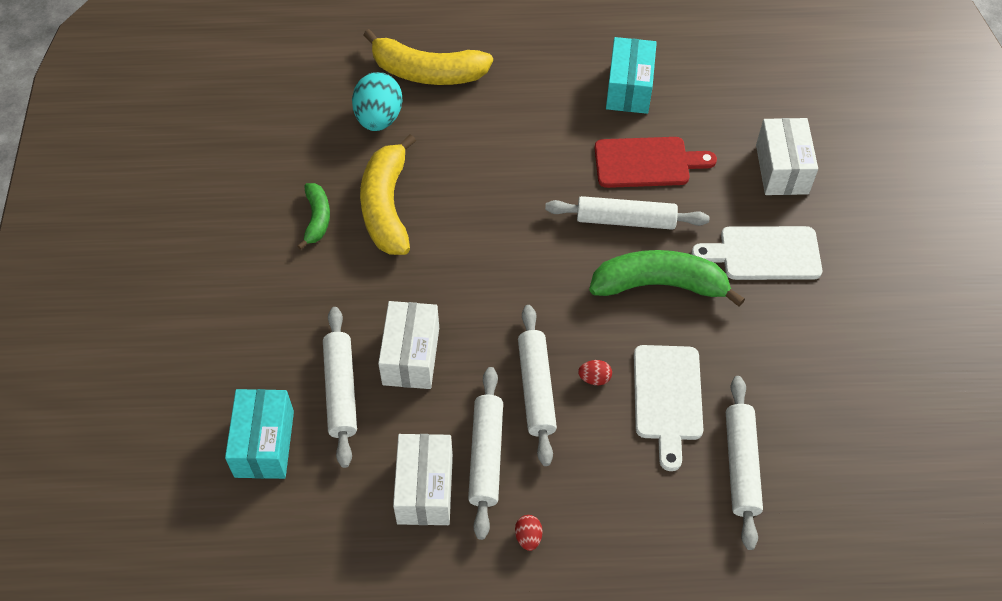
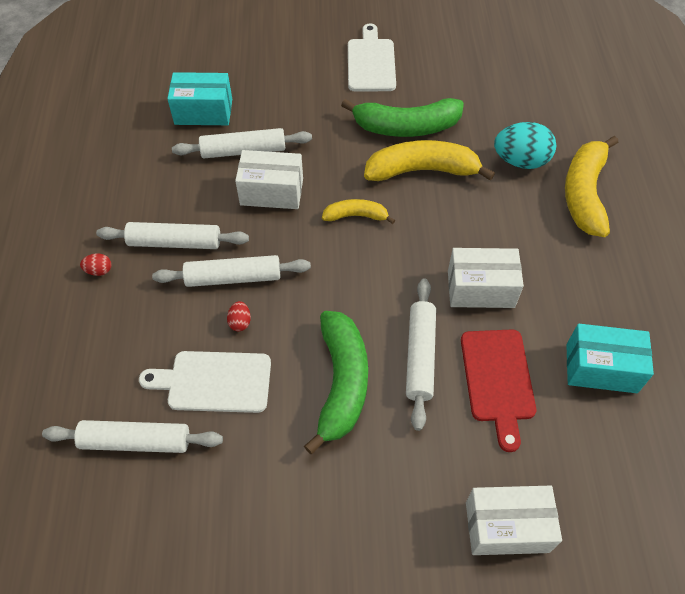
camera: 90 degrees right, 0 degrees up
green banana [297,183,330,250] -> green banana [341,98,464,137], size x1.84
white box [393,434,453,525] -> white box moved to [448,248,524,308]
white cutting board [692,226,822,280] -> white cutting board moved to [348,23,396,91]
none -> yellow banana [322,199,395,224]

